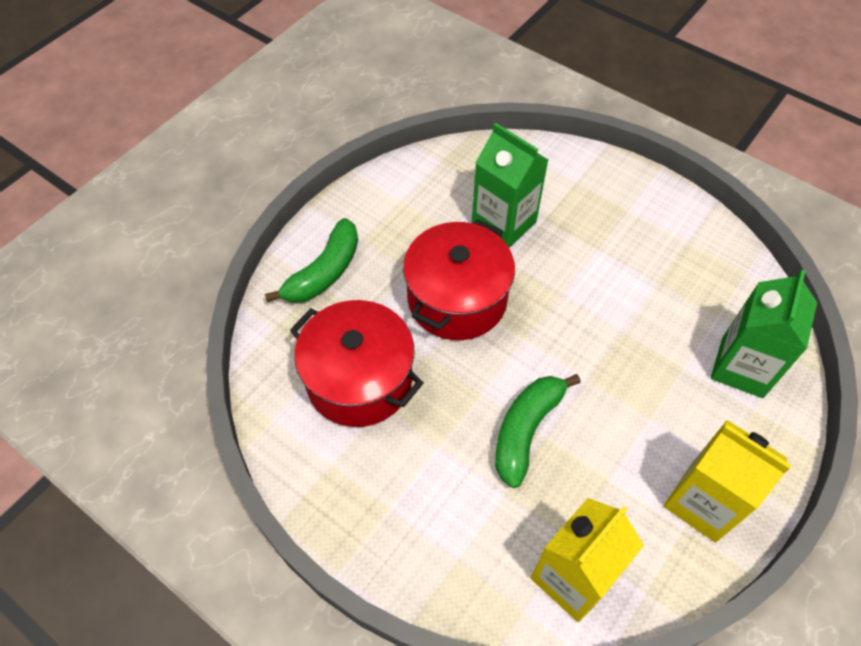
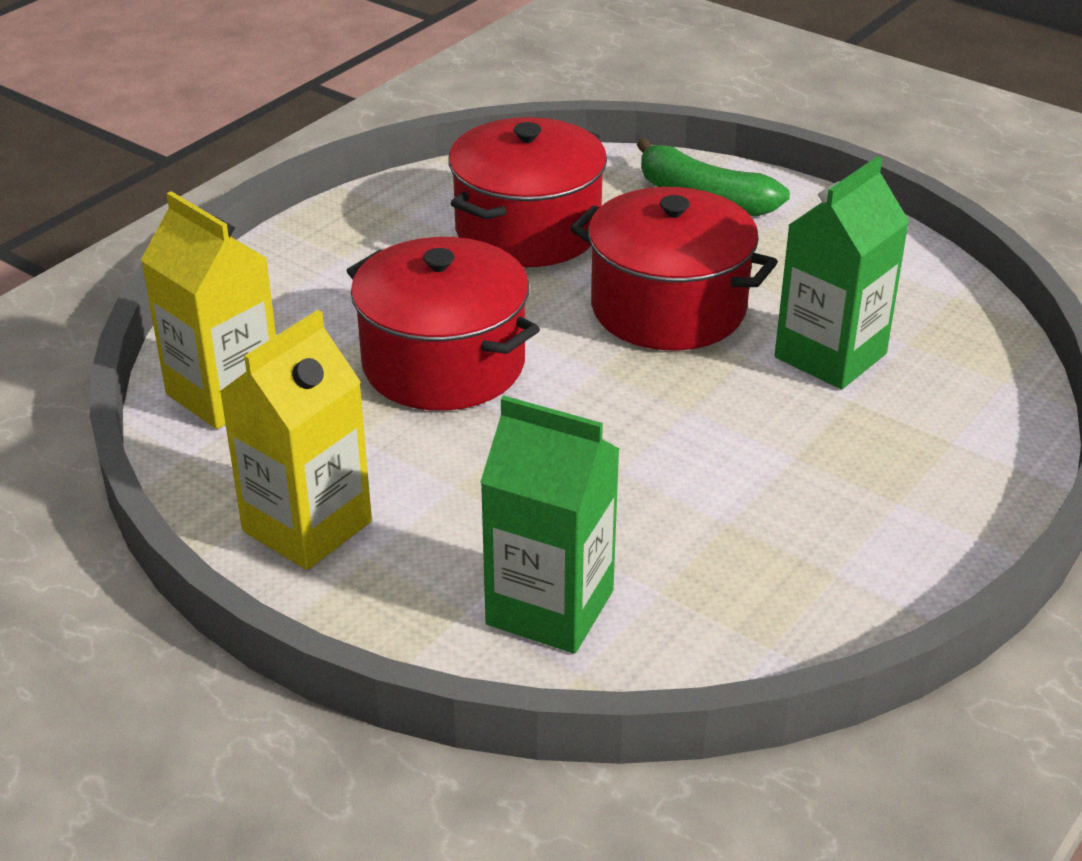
camera: 90 degrees right, 20 degrees down
green banana [495,374,581,488] -> red pot [347,237,540,411]

